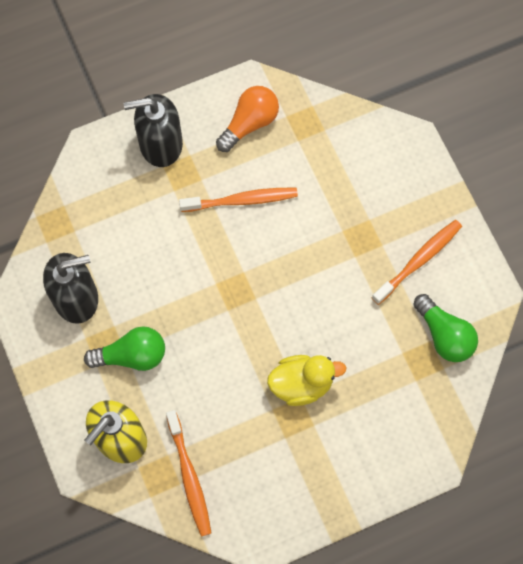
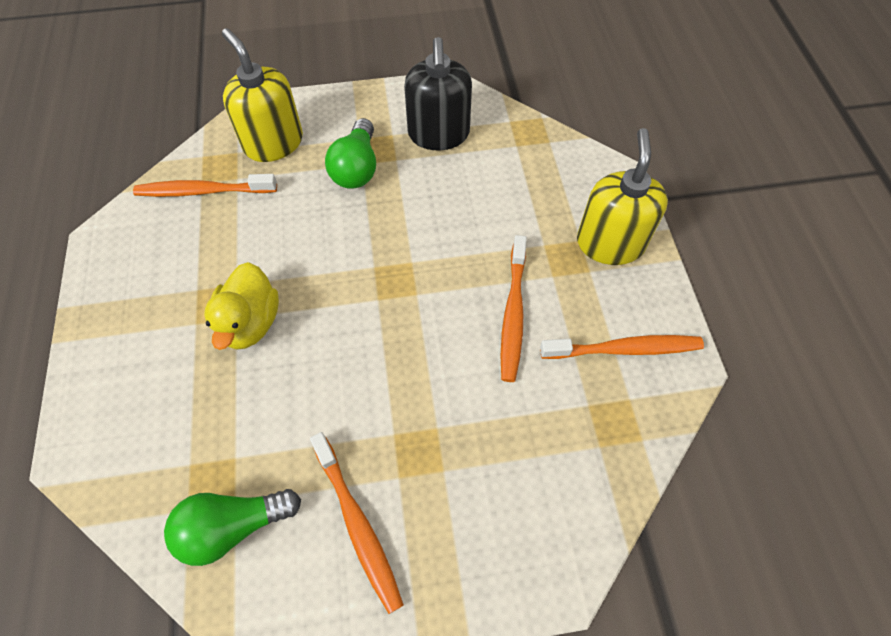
camera: 105 degrees right, 10 degrees down
black soap dispenser [124,94,183,167] -> yellow soap dispenser [577,128,668,265]
orange light bulb [216,86,279,152] -> orange toothbrush [540,335,704,359]

